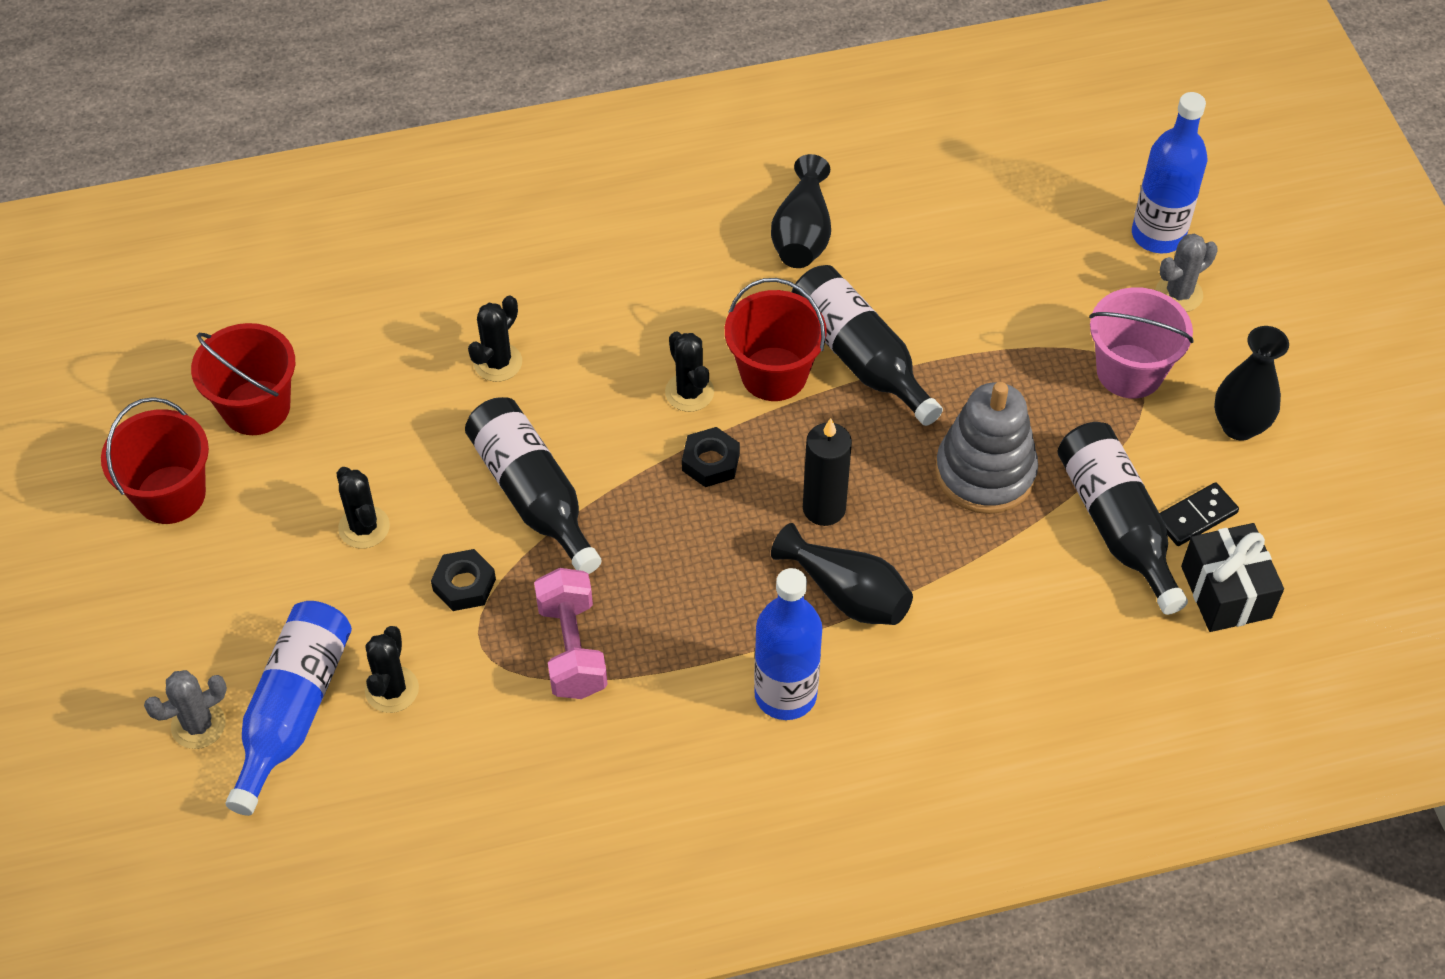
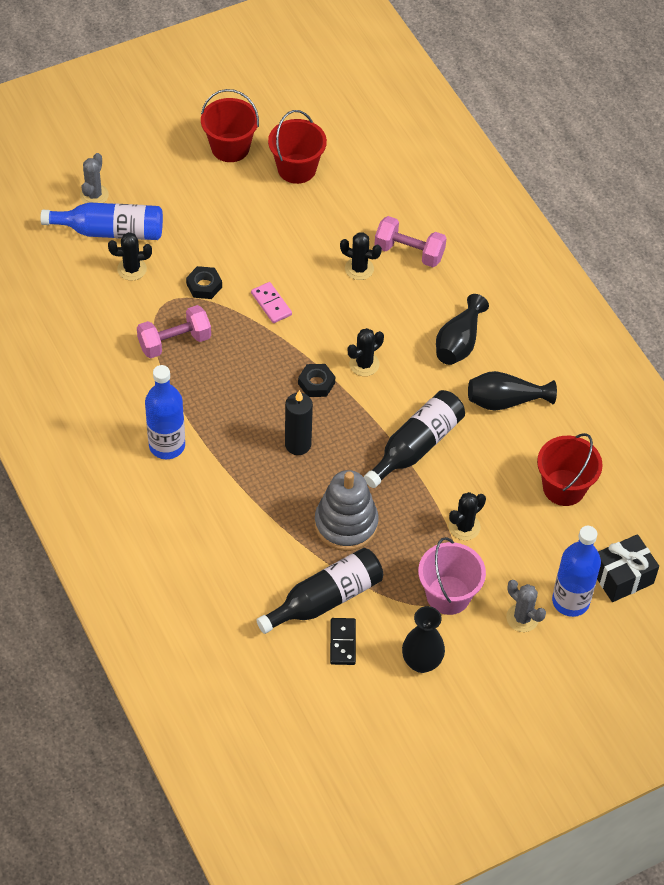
camera: 75 degrees right, 0 degrees up
grey cactus [144,670,227,749] -> grey cactus turned 60 degrees clockwise [80,153,109,203]
black cactus [337,467,390,549] -> black cactus moved to [449,492,486,540]
black bottle [465,397,602,574] -> pink domino [251,282,292,323]
red bucket [725,278,827,401] -> red bucket moved to [537,433,603,506]
black vase [771,523,913,625] -> black vase moved to [436,294,489,365]
black domino [1160,482,1239,546] -> black domino turned 45 degrees clockwise [330,618,356,665]
black gift [1181,523,1284,632] -> black gift moved to [597,534,659,602]
none -> pink dumbbell [374,216,447,267]

